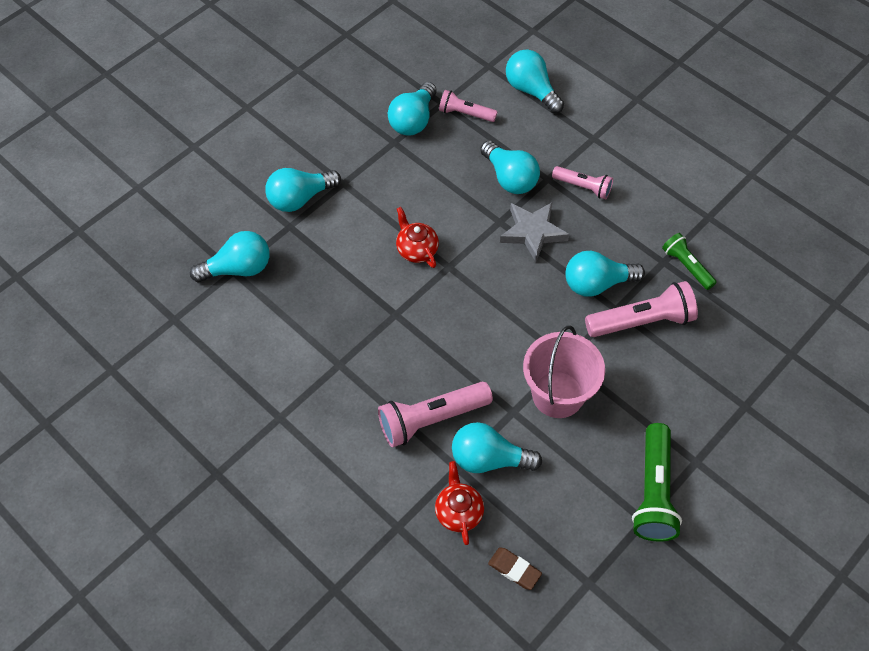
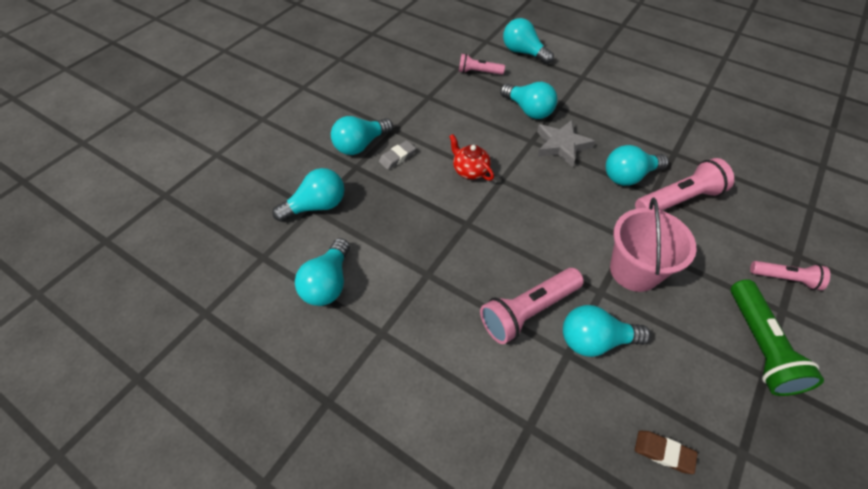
camera: 10 degrees left, 5 degrees down
turquoise light bulb [388,82,437,136] -> turquoise light bulb moved to [295,238,350,306]
red teapot [435,461,484,545] -> none
pink flashlight [552,166,613,199] -> pink flashlight moved to [750,261,830,290]
green flashlight [662,233,717,290] -> none
none -> grey eraser [379,141,416,170]

